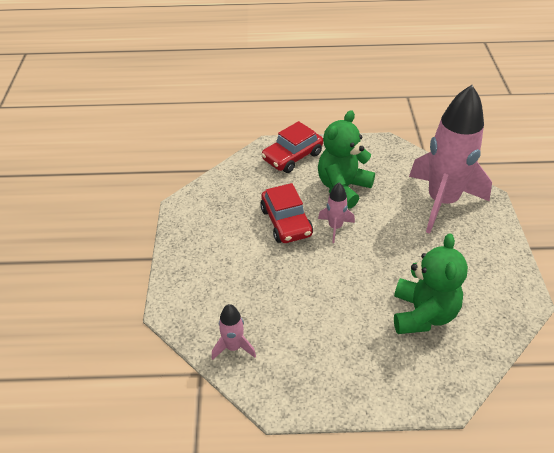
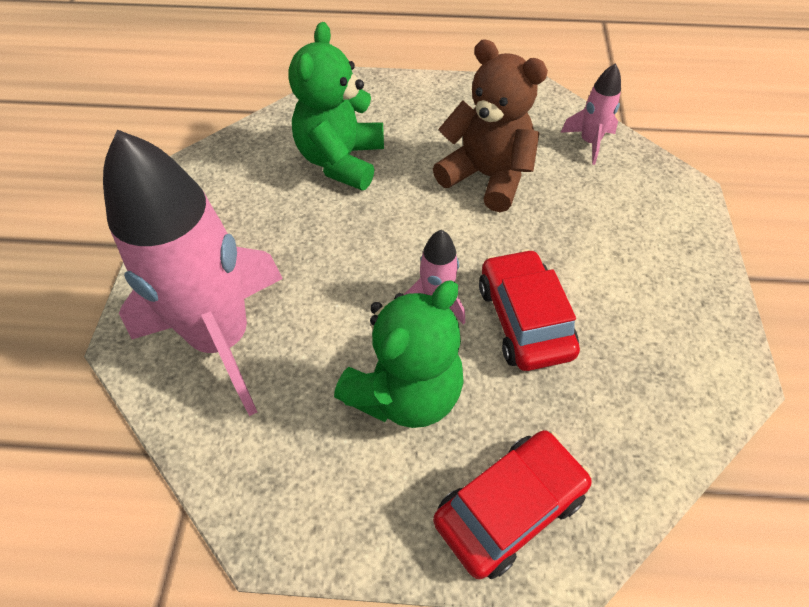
camera: 175 degrees left, 10 degrees up
none -> brown teddy bear [433,40,548,212]

